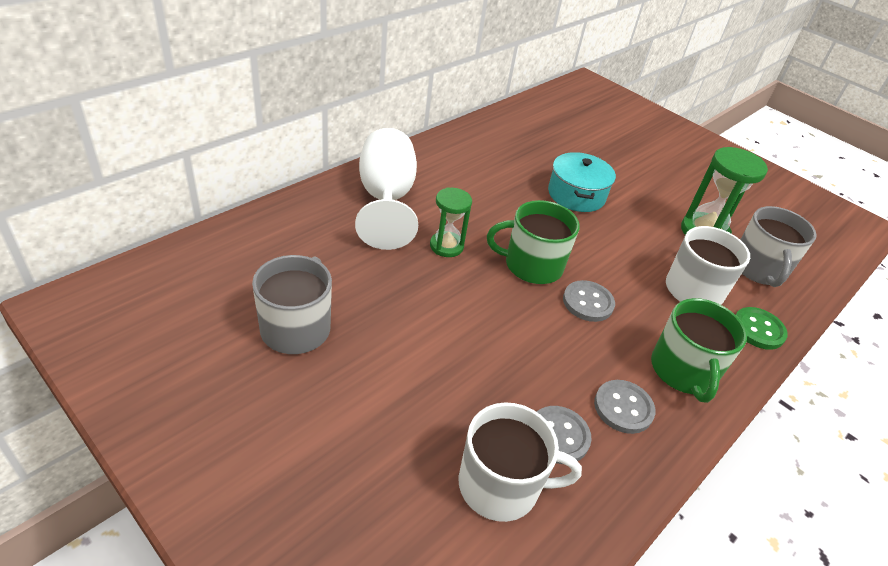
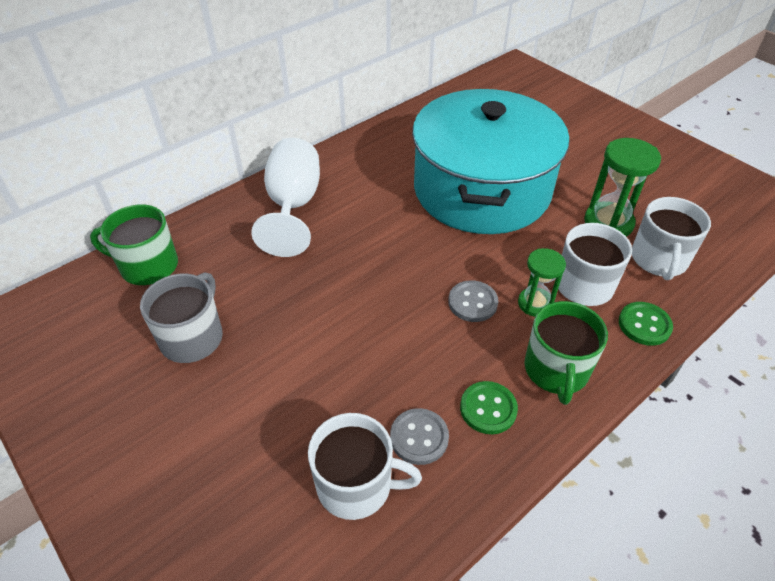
camera: 10 degrees right, 5 degrees up
green hourglass [430,187,472,257] -> green hourglass moved to [518,248,566,317]
green mug [487,200,580,284] -> green mug moved to [90,204,178,285]
turquoise pot [548,152,616,212] -> turquoise pot [412,89,569,234], size x2.37
grey button [594,380,655,434] -> green button [460,381,518,434]
grey mug [740,206,816,287] -> white mug [632,197,711,280]

